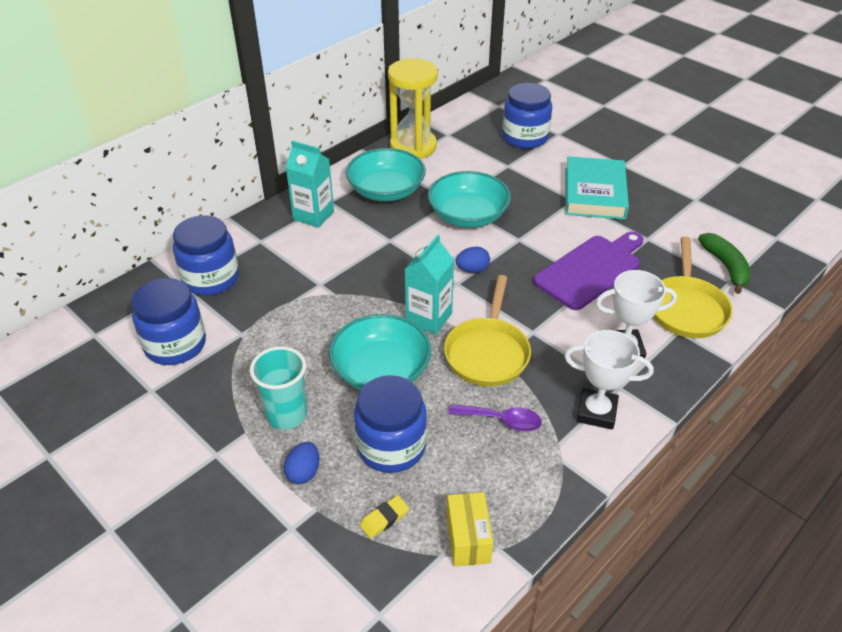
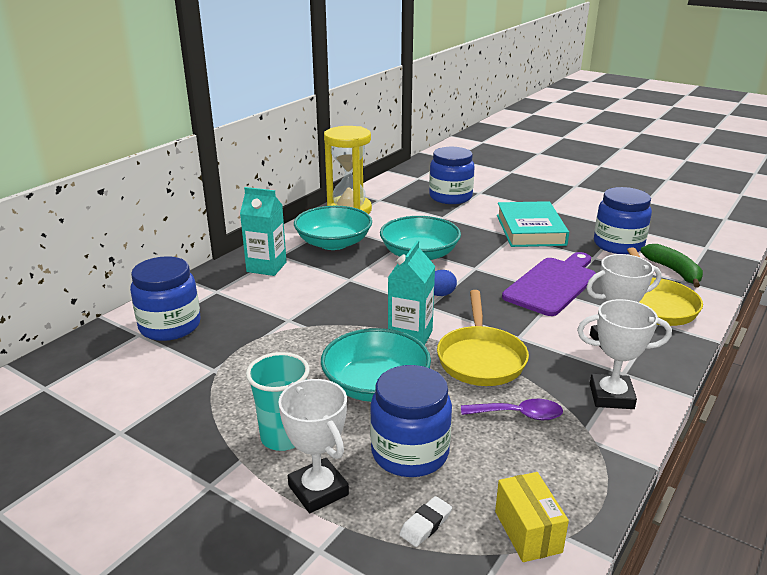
camera: 10 degrees left, 15 degrees down
blue jar [132,278,206,365] -> blue jar moved to [594,187,652,254]
blue egg [284,442,319,484] -> white trophy [278,379,349,513]
yellow eraser [360,495,409,538] -> white eraser [399,496,452,547]

